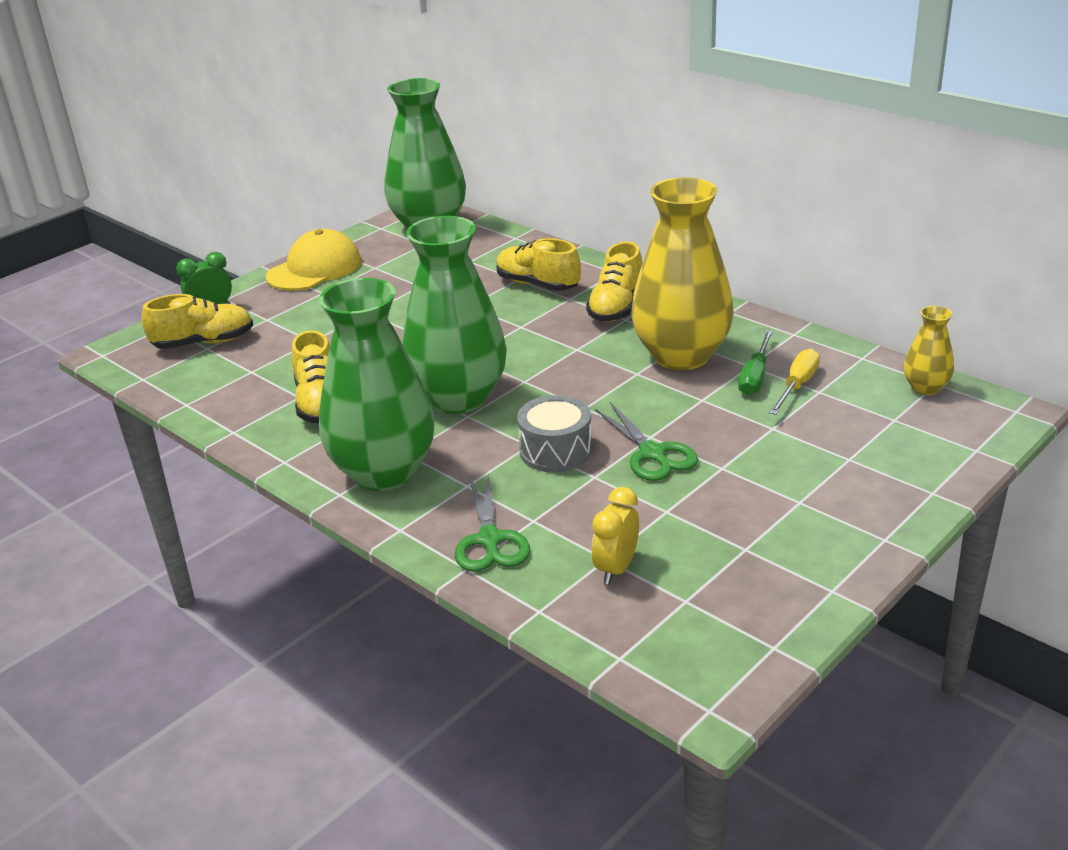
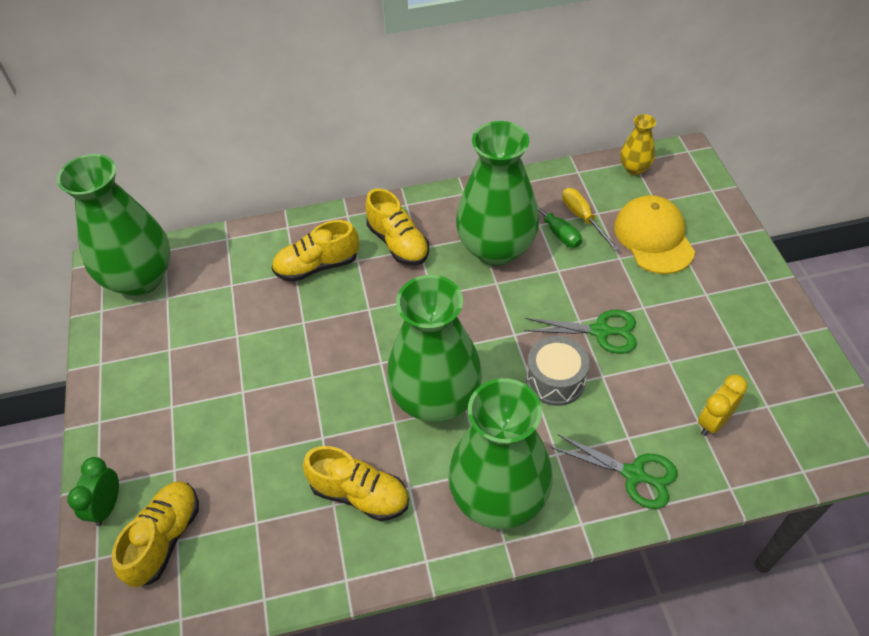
camera: 55 degrees left, 20 degrees up
yellow cap [266,229,361,291] -> yellow cap moved to [614,195,695,274]
yellow clock [592,487,639,585] -> yellow clock turned 75 degrees clockwise [698,375,747,436]
yellow vase [631,177,734,370] -> green vase [456,121,539,266]

